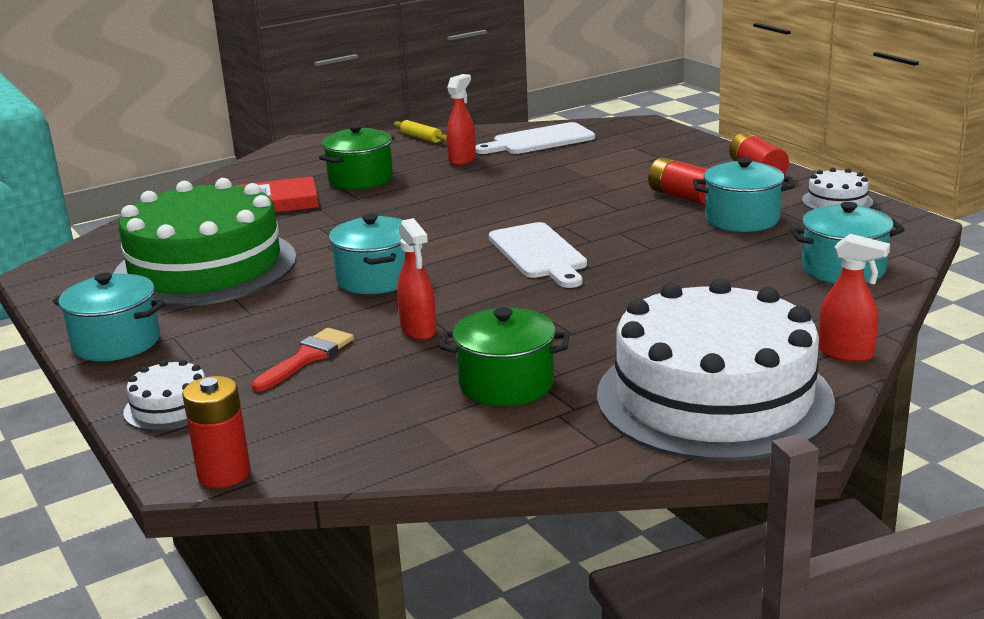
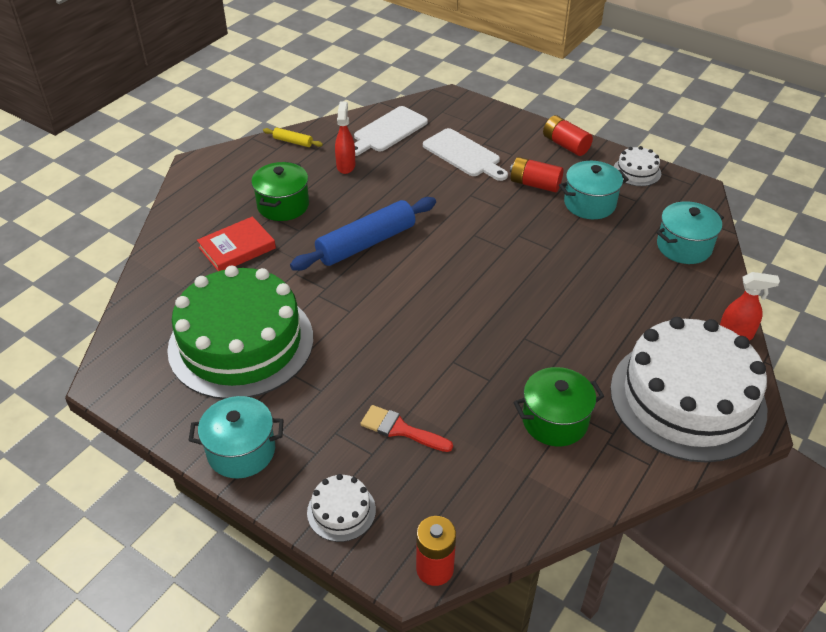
camera: 25 degrees left, 20 degrees up
red brush [252,328,354,392] -> red brush turned 75 degrees counterclockwise [360,405,453,452]
turquoise pot [329,214,405,294] -> none
red spray bottle [397,218,436,340] -> none
white cutting board [489,222,587,288] -> white cutting board moved to [423,128,508,181]
none -> blue rolling pin [290,197,436,271]

